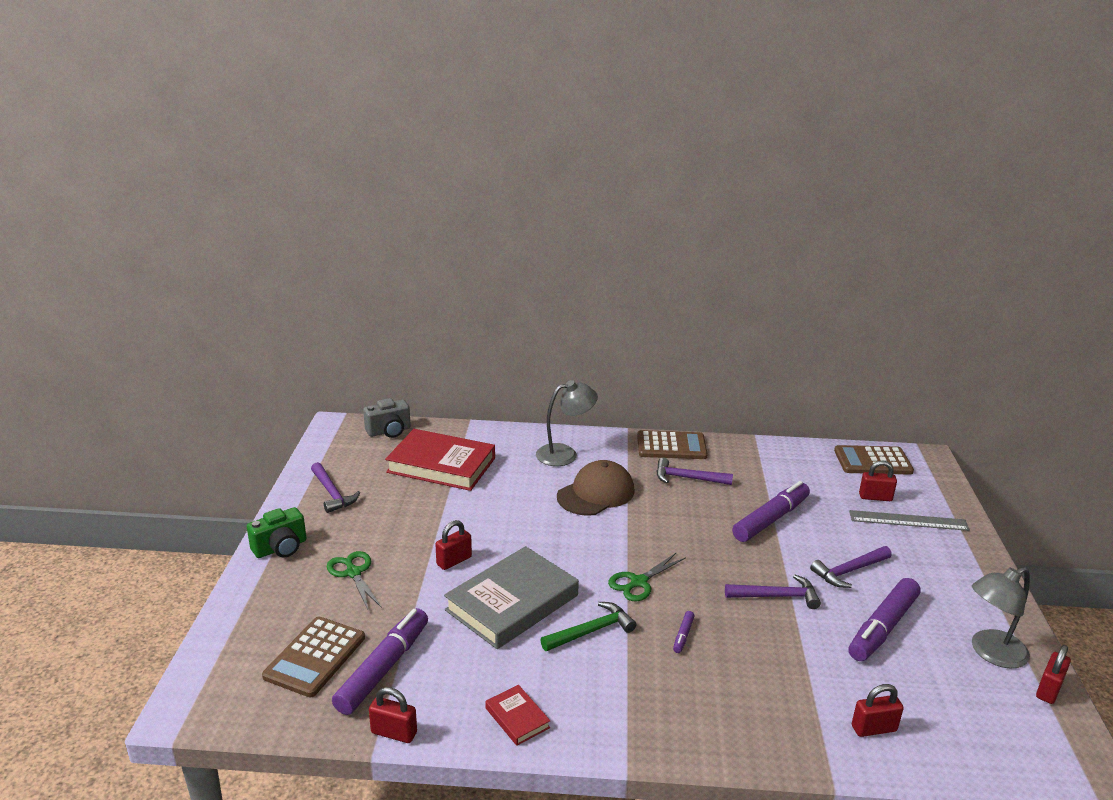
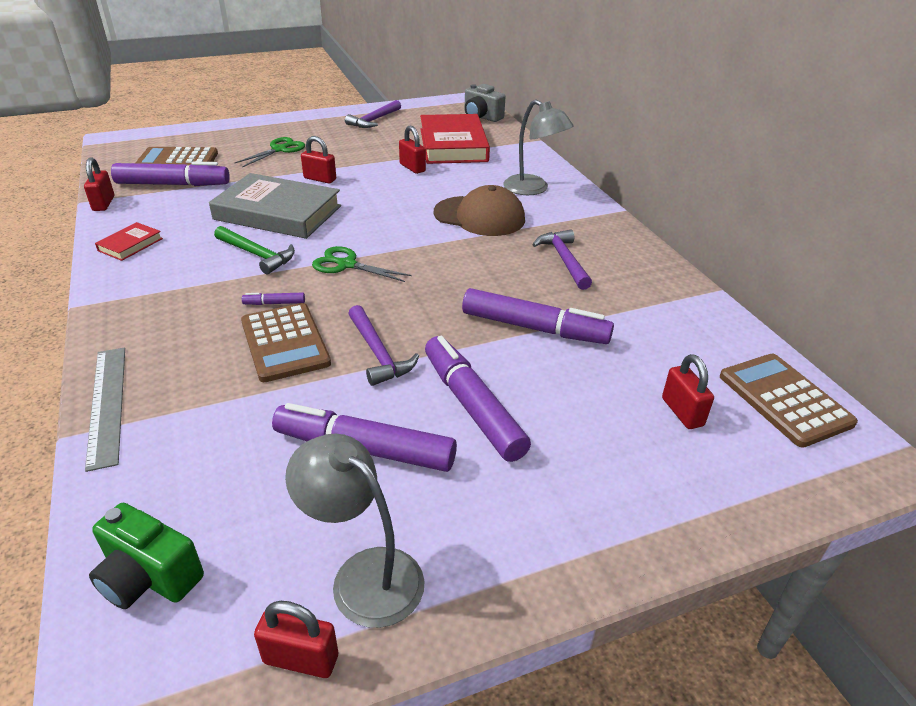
camera: 65 degrees right, 10 degrees up
green camera [247,507,306,558] -> green camera moved to [89,503,204,609]
brown calculator [637,430,708,459] -> brown calculator moved to [241,303,331,382]
purple hammer [810,546,892,588] -> purple marker [425,336,531,462]
grey ruler [849,510,970,531] -> grey ruler moved to [85,347,125,472]
red padlock [852,684,904,737] -> red padlock moved to [399,126,426,174]

